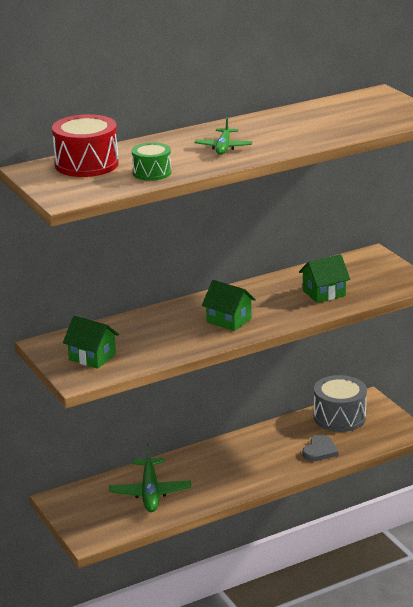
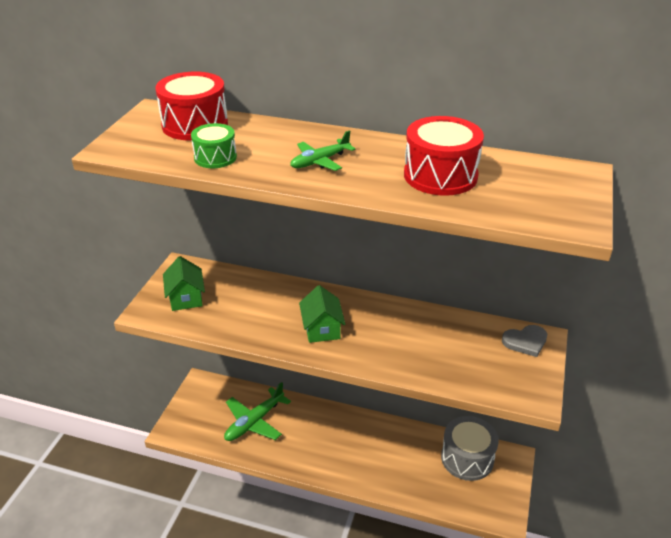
camera: 45 degrees right, 10 degrees up
green house [299,254,350,303] -> none
grey heart [302,435,339,461] -> grey heart moved to [502,325,547,357]
none -> red drum [404,116,484,196]

